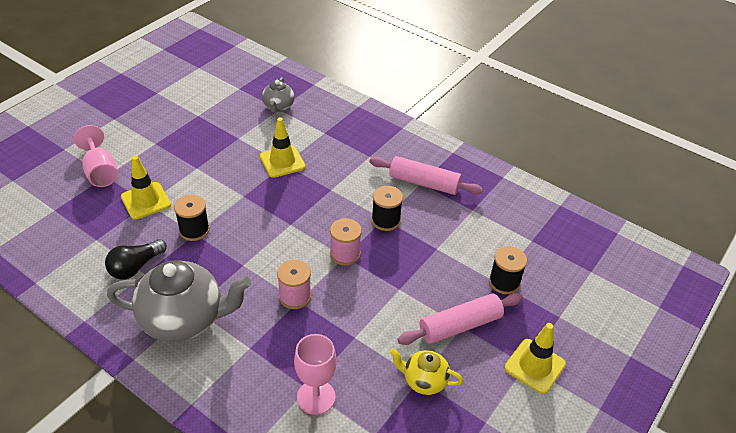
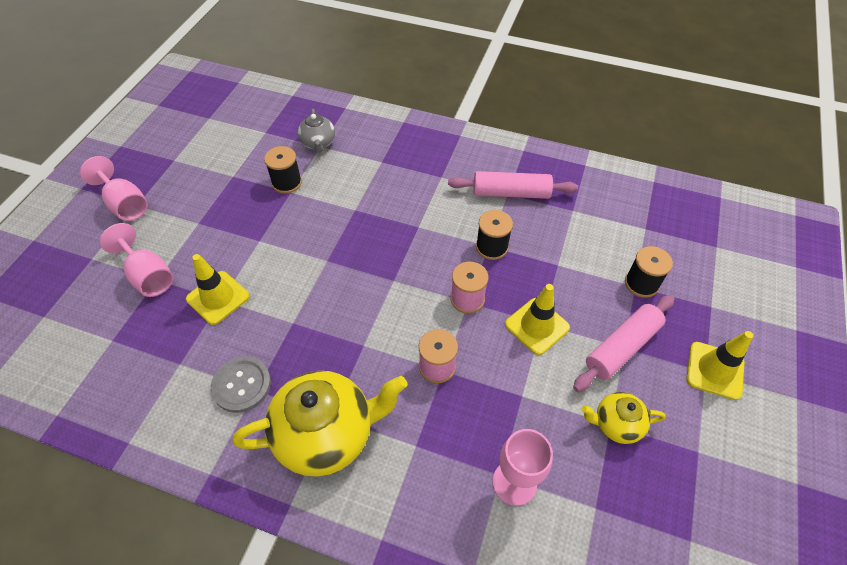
camera: 15 degrees left, 10 degrees up
black light bulb [105,239,167,280] -> grey button [211,357,271,413]
grey teapot [107,260,251,342] -> yellow teapot [233,371,407,476]
black spool [174,195,210,241] -> black spool moved to [264,146,302,194]
yellow traffic cone [260,117,306,178] -> yellow traffic cone moved to [505,284,570,355]
none -> pink goblet [80,156,148,221]

